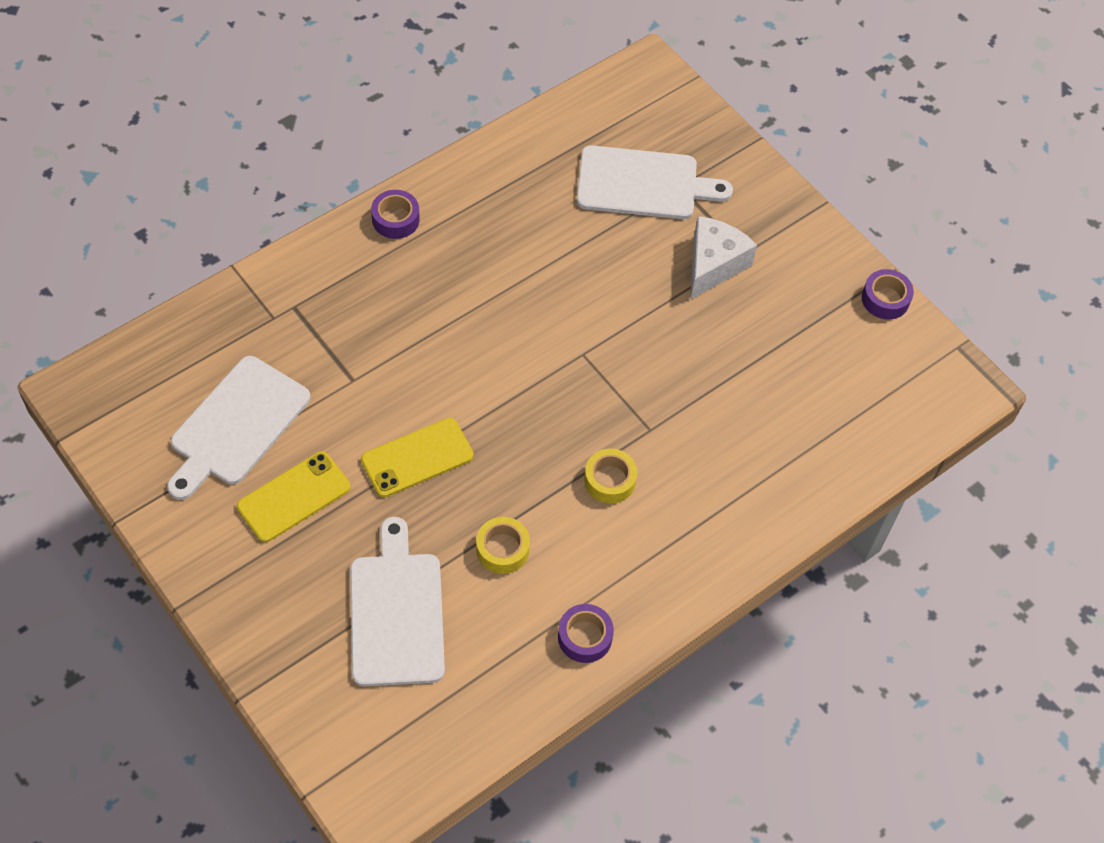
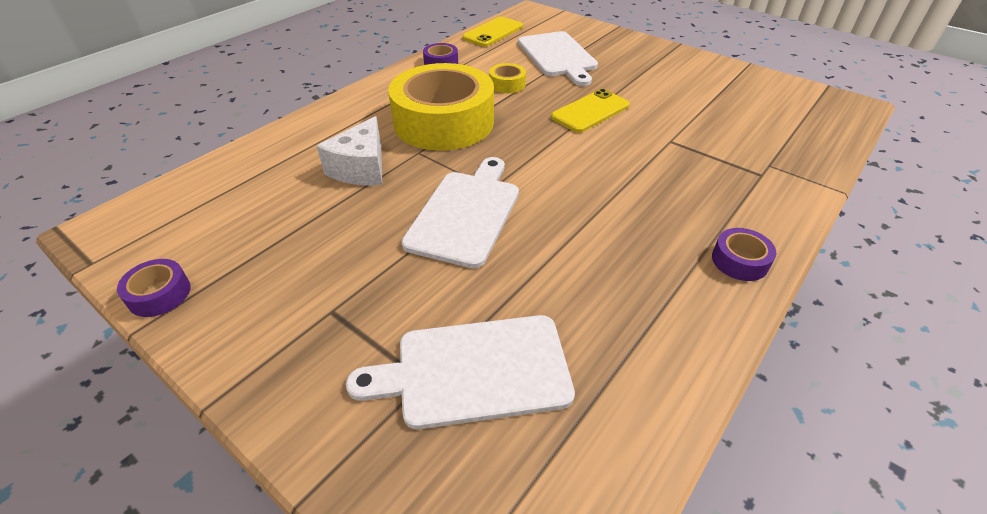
camera: 170 degrees right, 15 degrees down
white cutting board [167,356,311,500] -> white cutting board moved to [401,157,519,269]
yellow phone [237,451,350,542] -> yellow phone moved to [462,17,523,46]
yellow tape [584,449,637,504] -> yellow tape [388,63,494,151], size x2.50
white cheese [690,216,757,300] -> white cheese moved to [317,116,382,186]

